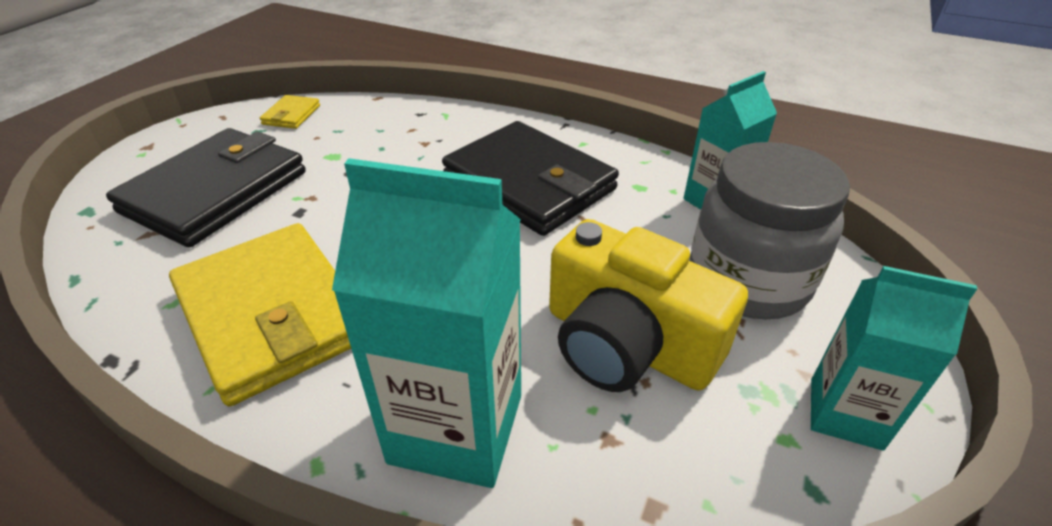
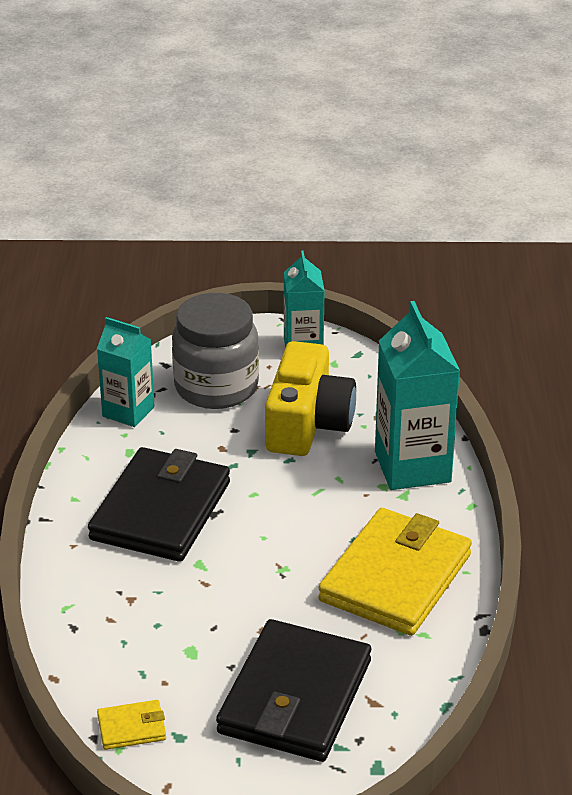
camera: 115 degrees left, 5 degrees down
black wallet [106,128,306,247] -> black wallet turned 75 degrees counterclockwise [216,619,371,762]

